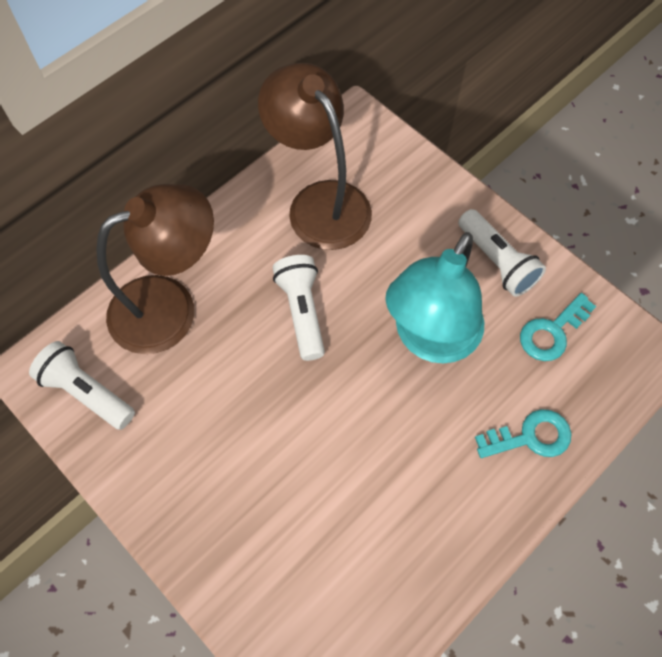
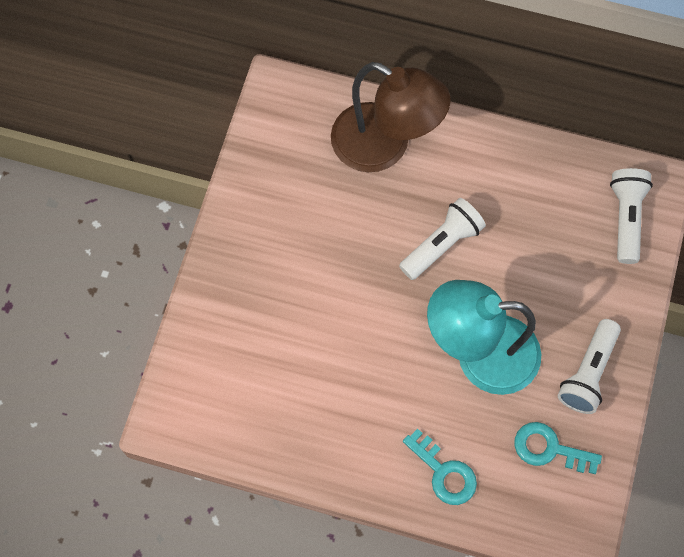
camera: 60 degrees right, 5 degrees up
white flashlight [29,341,135,430] -> white flashlight moved to [610,168,653,264]
brown lamp [258,63,372,250] -> none

